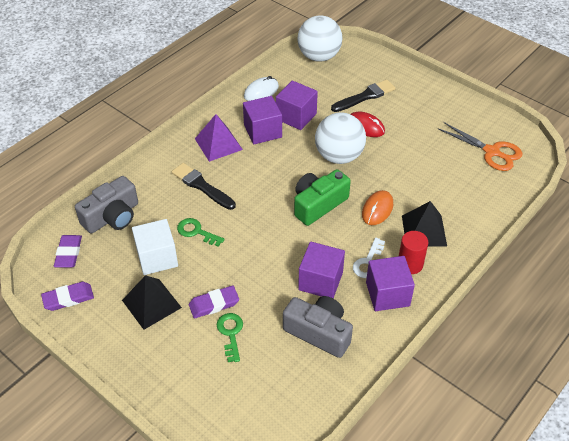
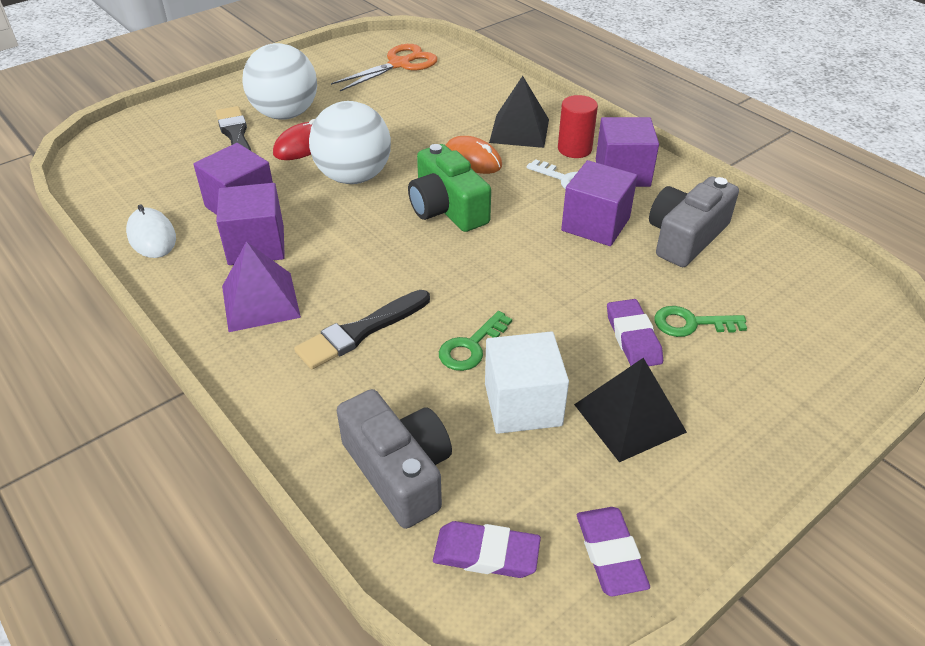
camera: 80 degrees left, 5 degrees down
white ball [297,15,342,62] -> white ball moved to [242,43,317,120]

